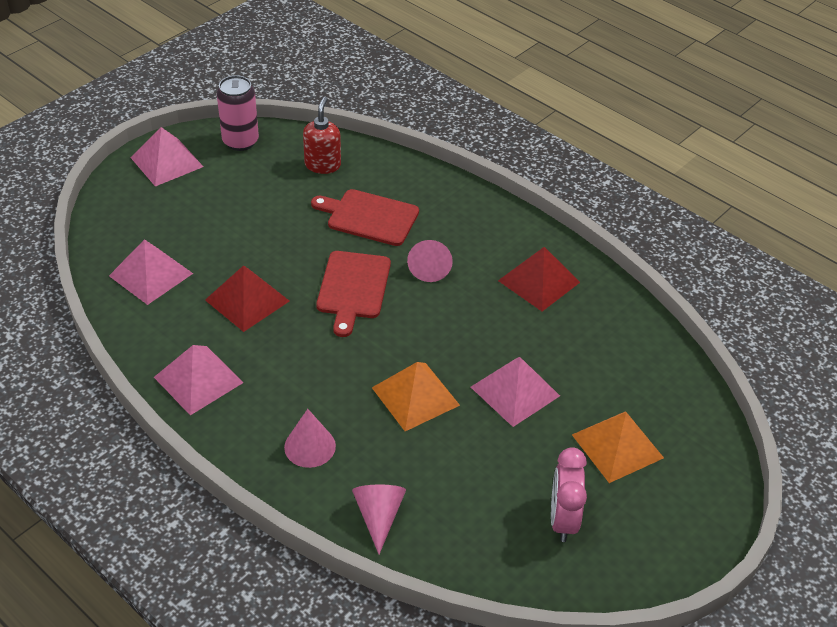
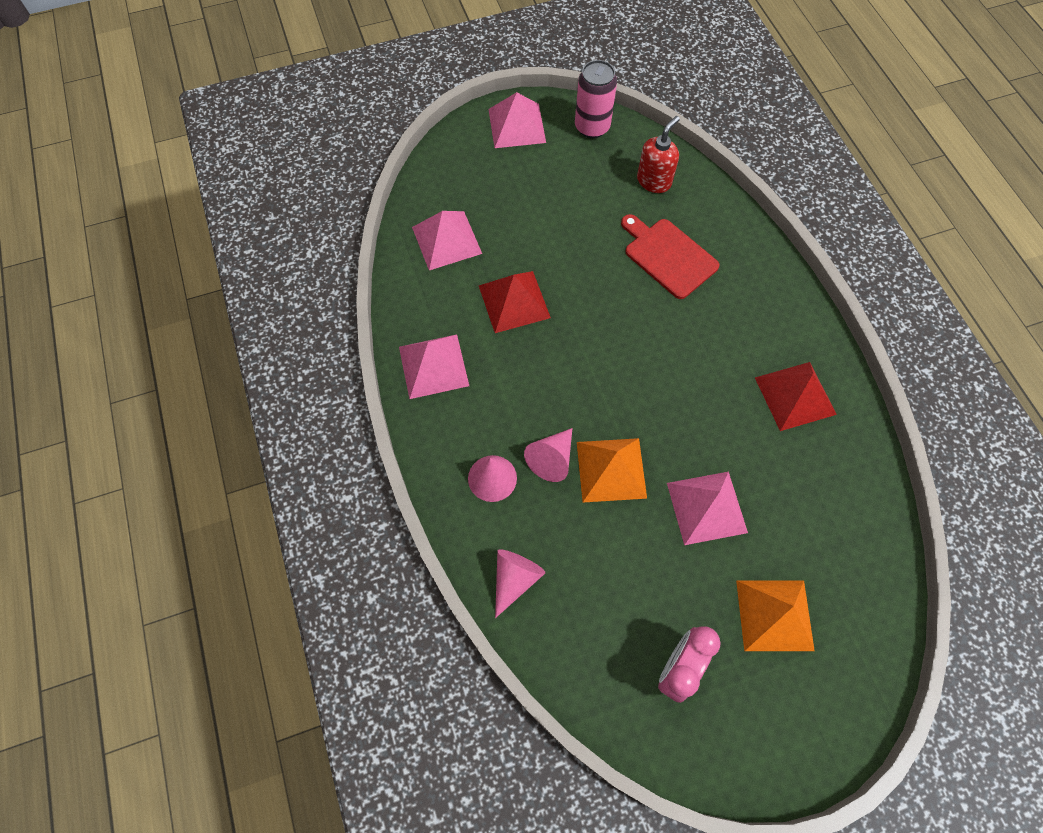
camera: 30 degrees right, 20 degrees up
red cutting board [316,251,391,337] -> none
pink cone [407,240,453,282] -> pink cone moved to [524,428,573,482]

